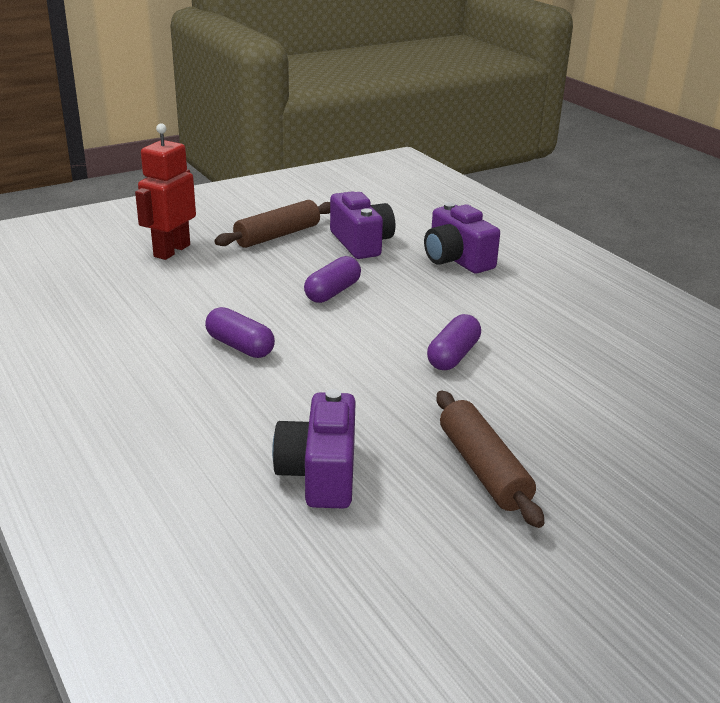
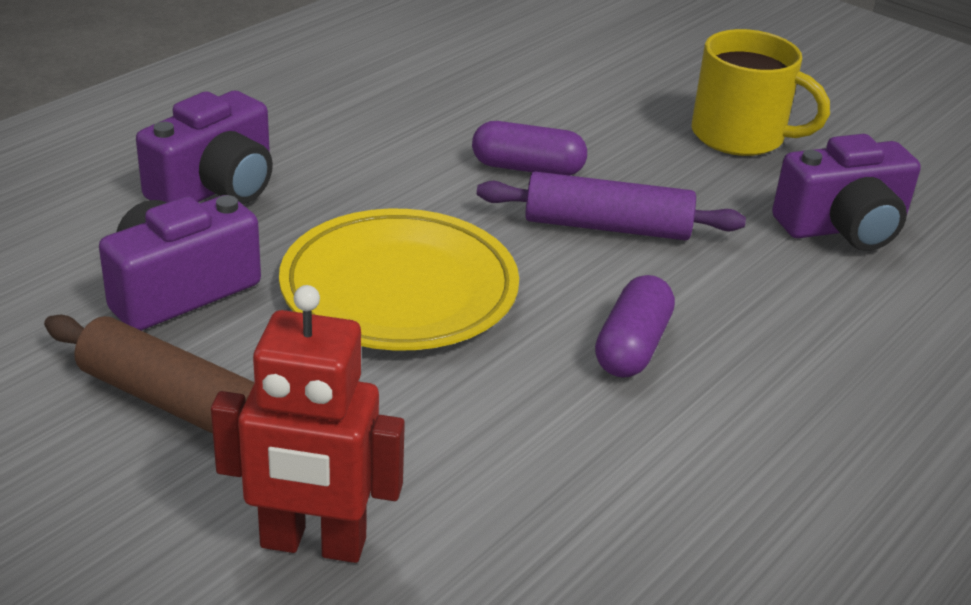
camera: 110 degrees left, 5 degrees up
purple capsule [304,256,361,303] -> yellow plate [279,209,519,350]
brown rolling pin [436,391,544,528] -> yellow mug [692,29,830,156]
none -> purple rolling pin [477,172,746,240]

